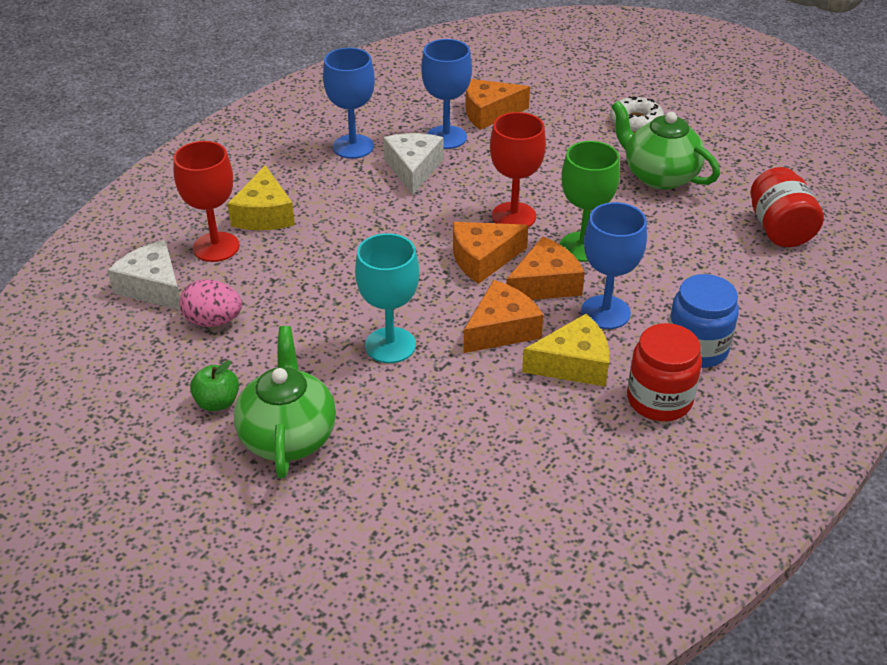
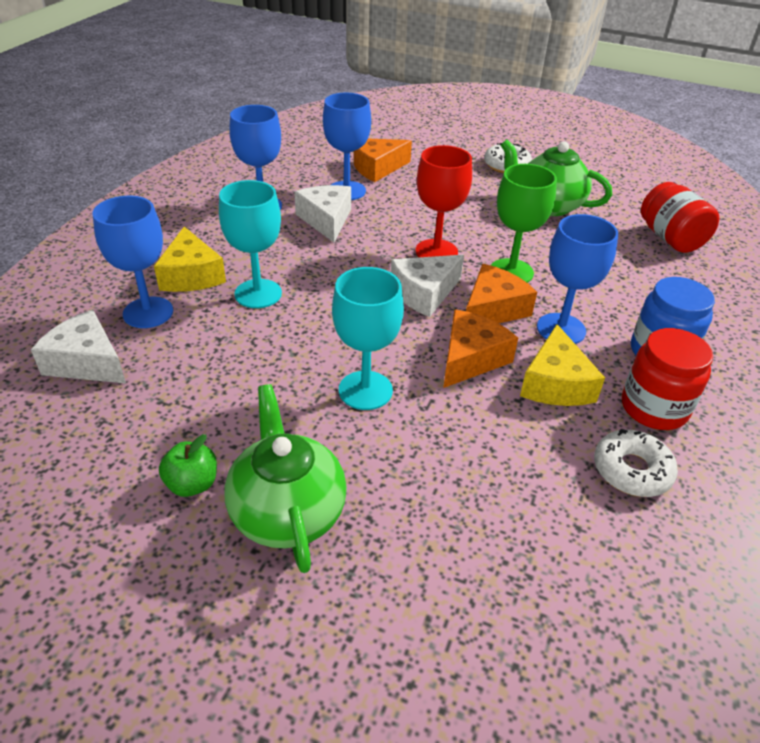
camera: 15 degrees left, 0 degrees up
red goblet [173,141,239,262] -> blue goblet [92,196,173,328]
pink egg [179,280,242,327] -> none
orange cheese [453,222,528,284] -> white cheese [391,255,464,317]
yellow cheese [522,314,610,387] -> yellow cheese turned 120 degrees clockwise [520,324,605,406]
none -> turquoise goblet [219,180,282,308]
none -> white donut [594,429,678,497]

